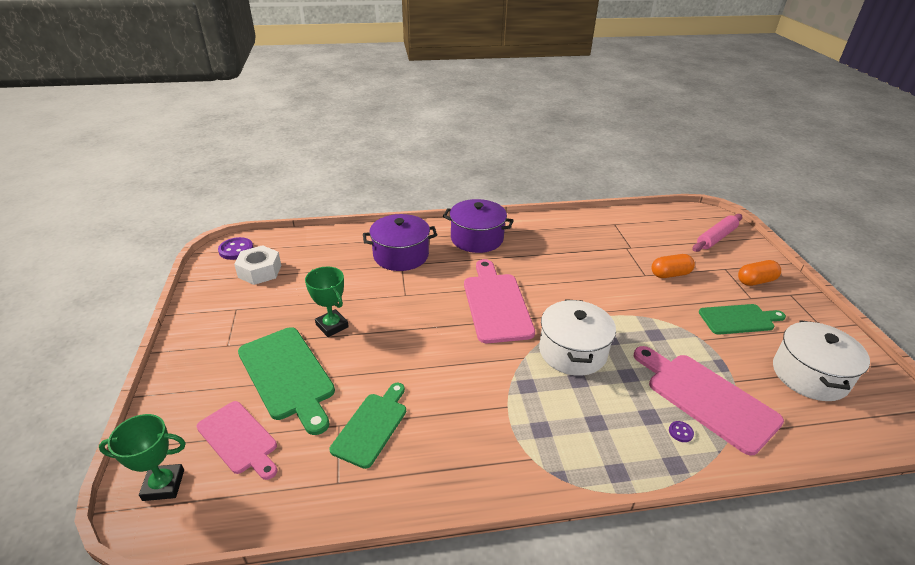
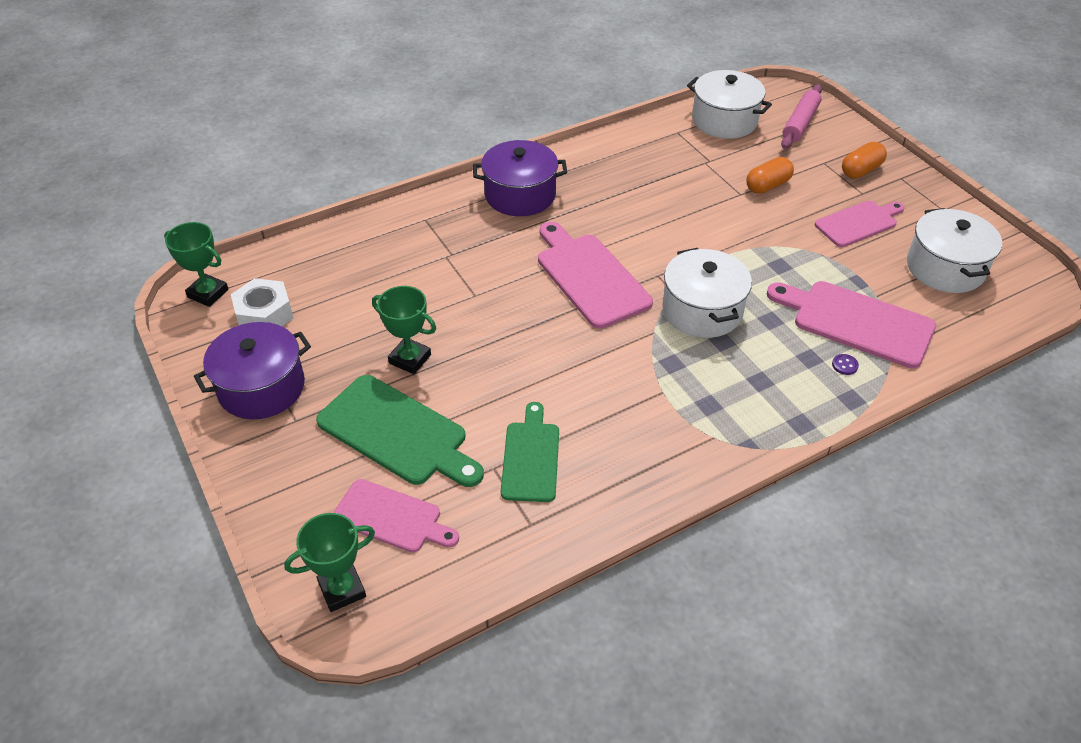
camera: 20 degrees left, 10 degrees up
purple button [218,237,253,260] -> green trophy [164,222,229,307]
purple pot [363,214,437,271] -> purple pot moved to [194,322,311,419]
green cutting board [699,304,786,334] -> pink cutting board [815,201,905,247]
none -> white pot [687,70,772,139]

